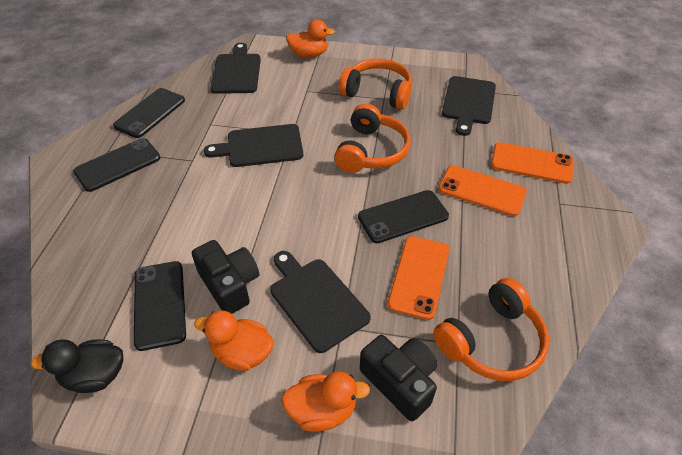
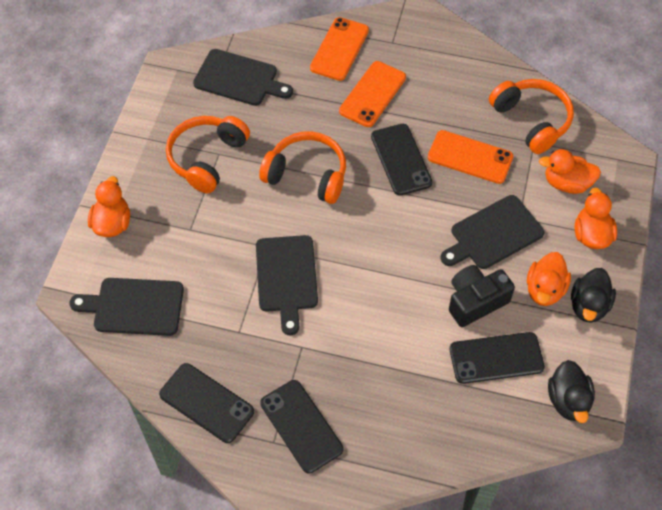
camera: 85 degrees left, 10 degrees up
black camera [360,335,437,421] -> orange duck [539,149,601,194]
none -> black duck [571,268,616,323]

